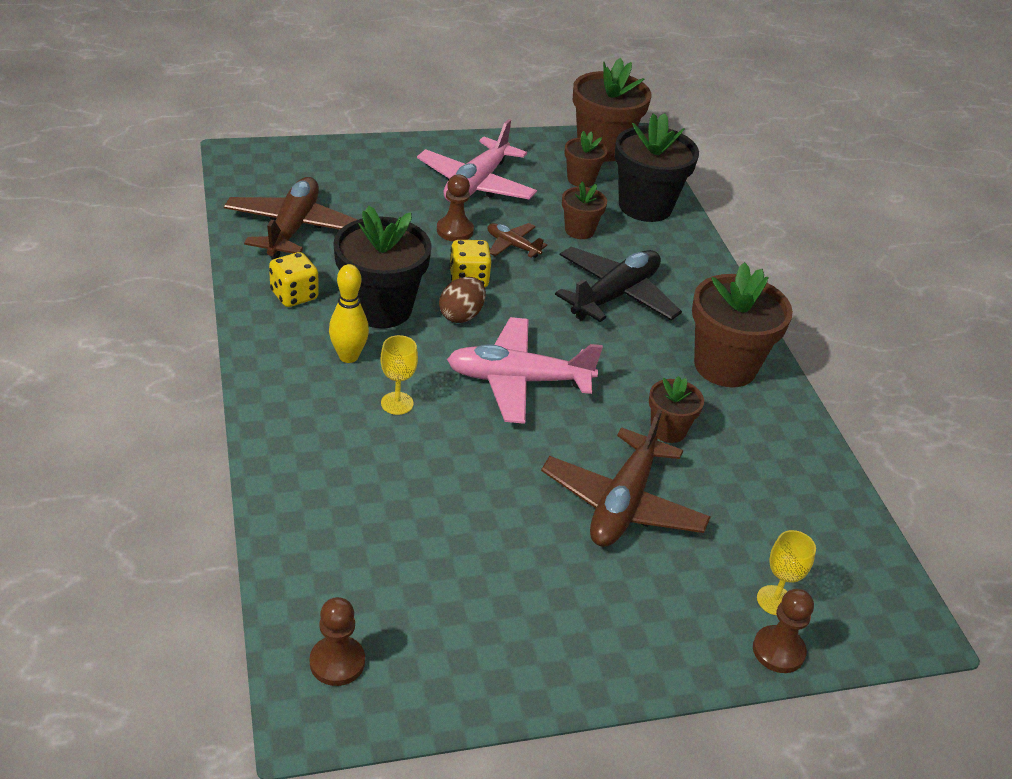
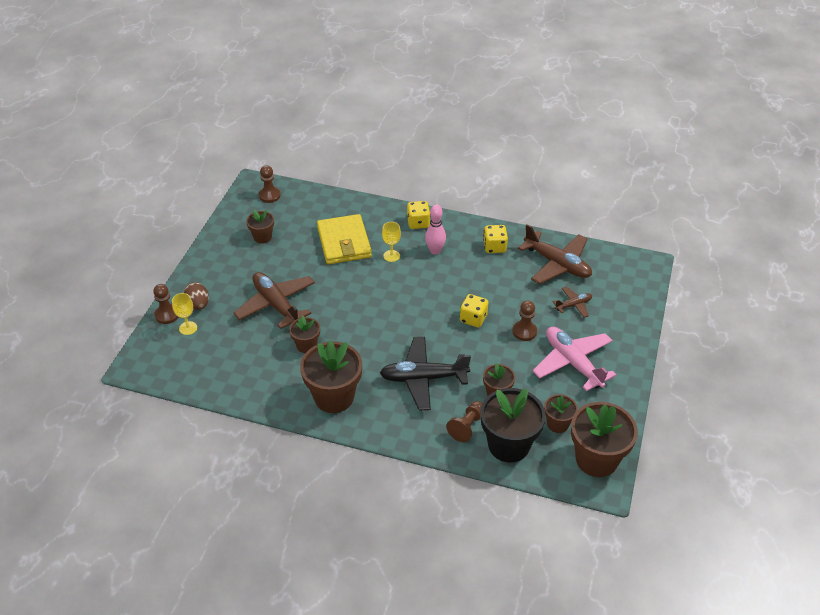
camera: 125 degrees right, 5 degrees up
yellow bowling pin [329,264,369,363] -> pink bowling pin [425,205,446,255]
black flower pot [333,206,432,328] -> none
brown egg [439,277,486,323] -> brown egg moved to [183,282,209,310]
pink plane [447,317,603,424] -> none
brown plane [487,223,547,258] -> brown plane moved to [552,287,592,318]
black plane [555,247,682,322] -> black plane turned 105 degrees clockwise [380,337,471,410]
none -> brown flower pot [246,210,274,244]
none -> yellow wallet [317,214,372,264]
none -> yellow dice [407,201,430,229]
none -> brown pawn [446,401,482,442]

